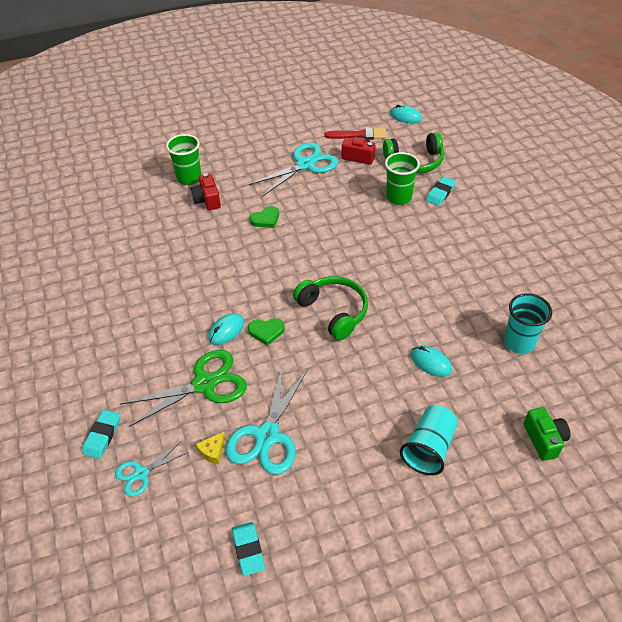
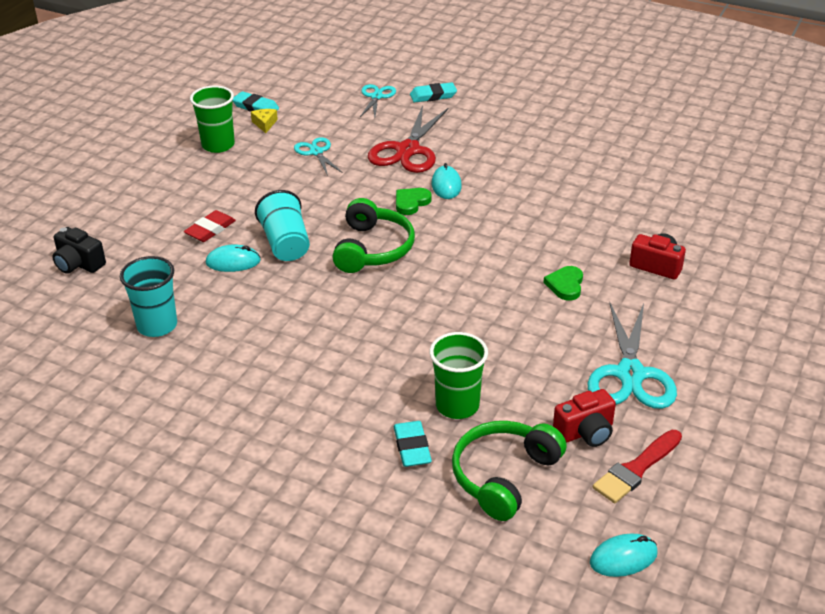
camera: 135 degrees right, 10 degrees down
turquoise eraser [82,410,120,459] -> turquoise eraser turned 75 degrees counterclockwise [410,82,457,103]
green scissors [120,350,247,427] -> red scissors [368,105,448,173]
green cup [166,134,201,185] -> green cup moved to [190,86,235,153]
yellow cheese [196,432,225,464] -> yellow cheese moved to [251,109,278,133]
turquoise scissors [225,366,308,475] -> turquoise scissors [294,137,343,176], size x0.55
green headphones [293,276,368,340] -> green headphones turned 90 degrees counterclockwise [332,198,415,273]
turquoise cup [400,405,458,475] -> turquoise cup moved to [255,190,310,261]
green camera [524,407,570,461] -> black camera [52,227,106,274]
none -> red eraser [184,210,236,242]

